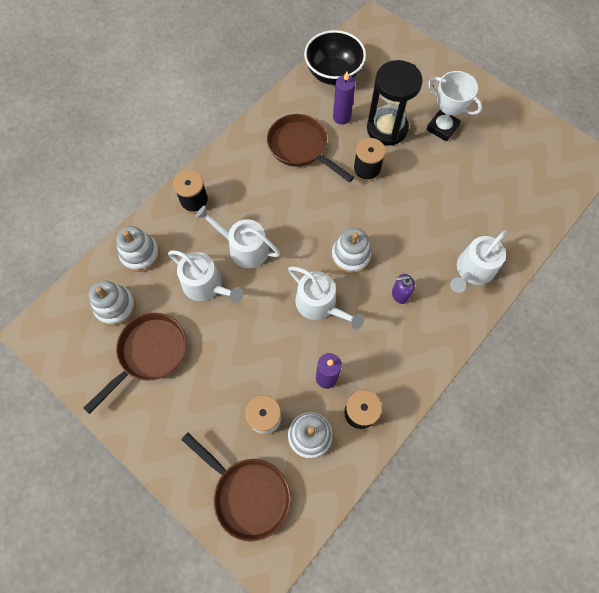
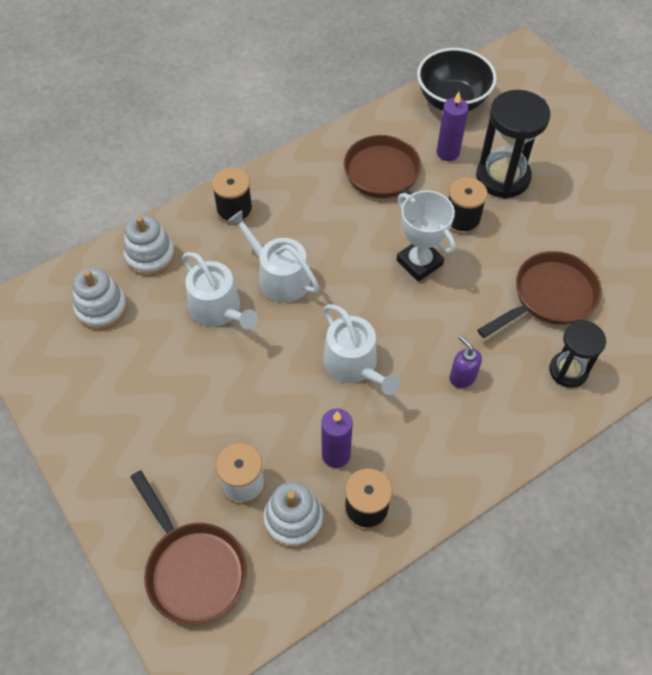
camera: 15 degrees right, 10 degrees down
brown pan [84,313,187,414] -> brown pan moved to [477,251,602,338]
white stacking toy [332,228,372,274] -> none
purple soap dispenser [392,274,415,304] -> purple soap dispenser turned 45 degrees clockwise [449,335,482,388]
white trophy [426,71,482,141] -> white trophy moved to [397,190,456,282]
white watering can [450,230,508,293] -> black hourglass [549,321,606,388]

